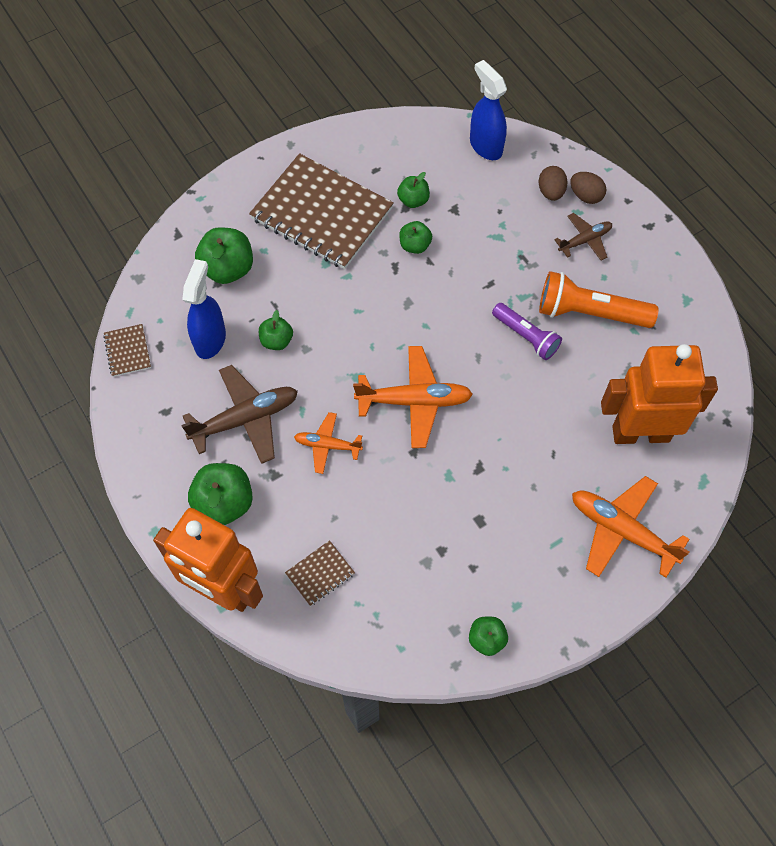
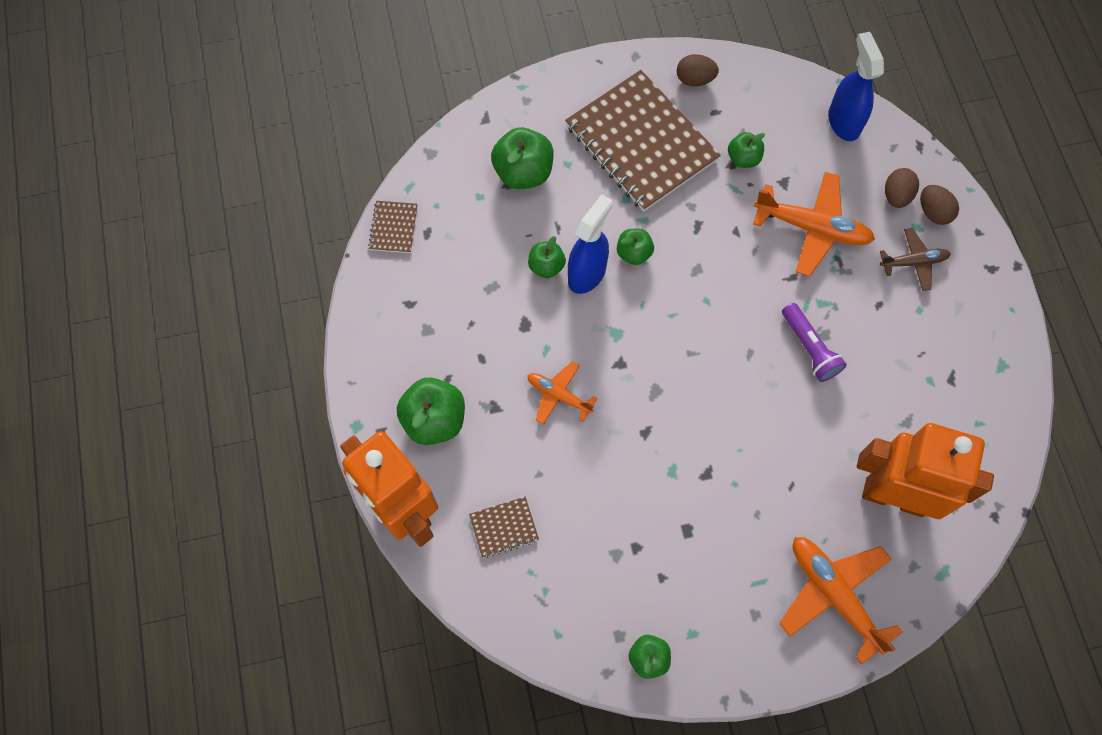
camera: 20 degrees right, 5 degrees up
brown plane [181,365,298,464] -> none
blue spray bottle [182,259,226,359] -> blue spray bottle moved to [568,194,613,294]
orange plane [353,346,473,448] -> orange plane moved to [753,172,875,276]
green apple [399,221,432,254] -> green apple moved to [617,228,654,265]
orange flashlight [539,271,659,328] -> none
none -> brown egg [677,54,719,86]

